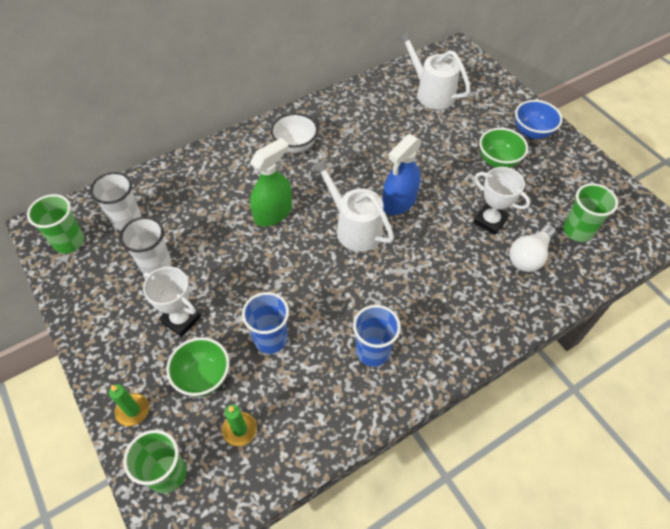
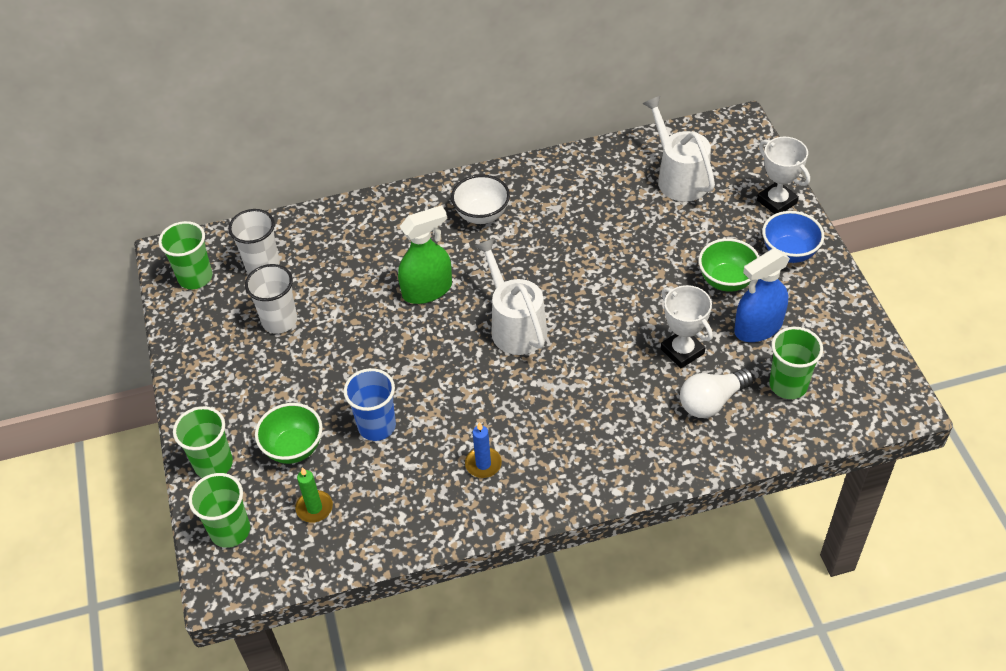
camera: 20 degrees right, 5 degrees down
green candle [109,384,149,426] -> green cup [173,406,233,478]
white trophy [143,267,201,337] -> white trophy moved to [757,137,810,214]
blue cup [353,305,401,367] -> blue candle [465,422,502,478]
blue spray bottle [382,134,422,215] -> blue spray bottle moved to [734,248,790,342]

